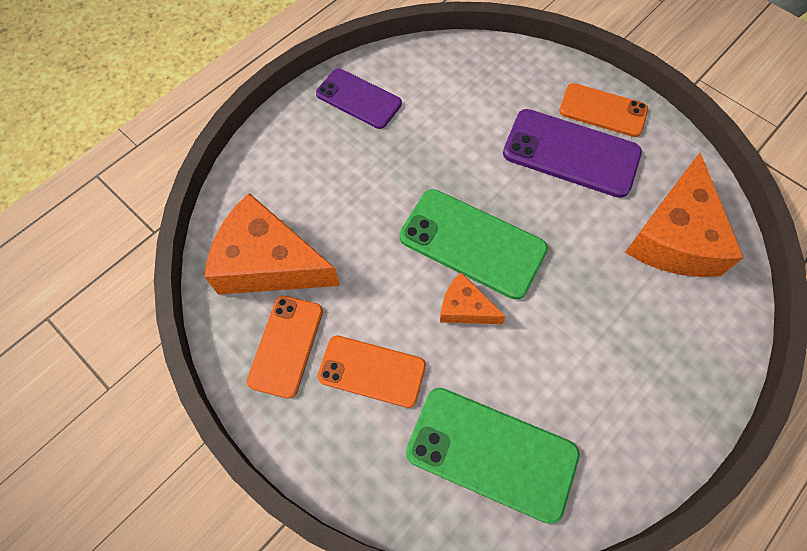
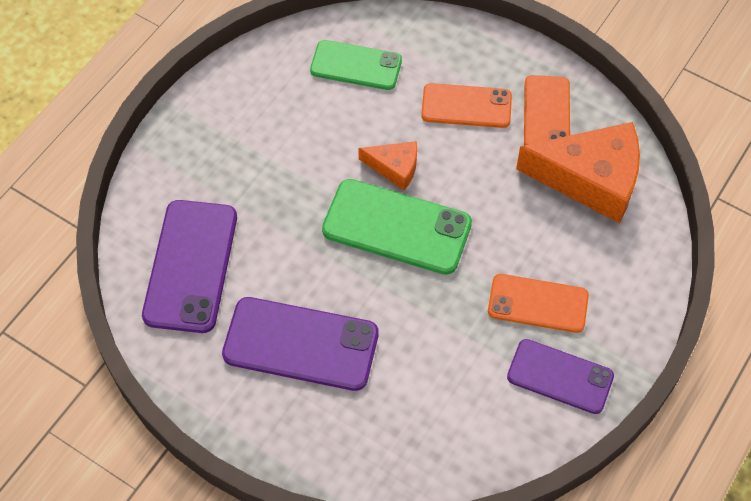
camera: 170 degrees right, 5 degrees down
green phone [406,388,580,524] -> green phone [310,40,402,90], size x0.67
orange phone [559,83,648,137] -> orange phone moved to [488,274,589,333]
orange cheese [625,153,744,277] -> purple phone [142,200,237,333]

